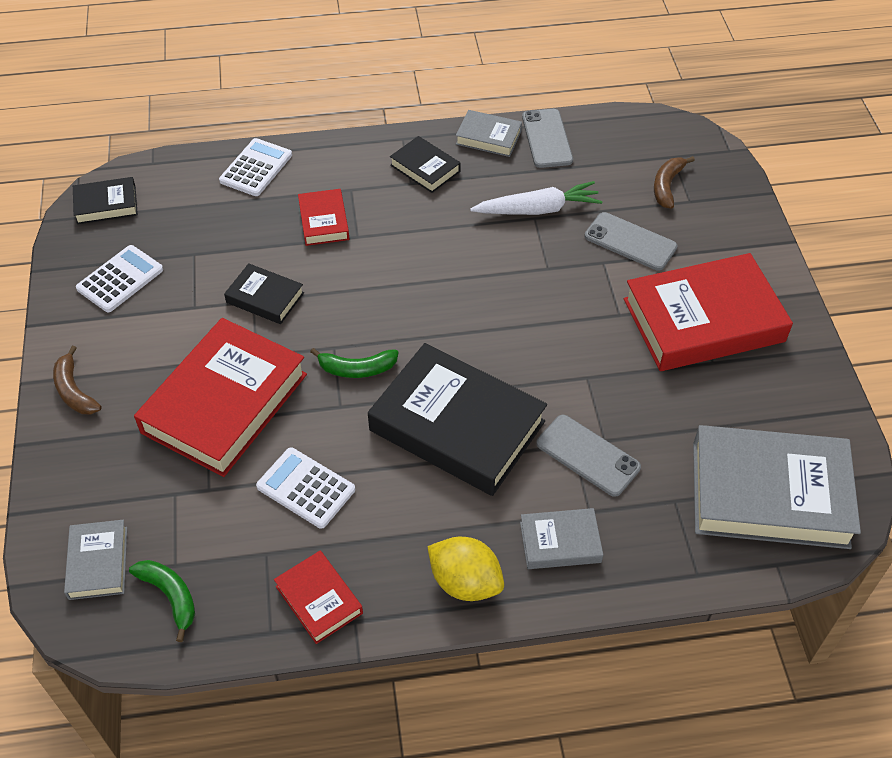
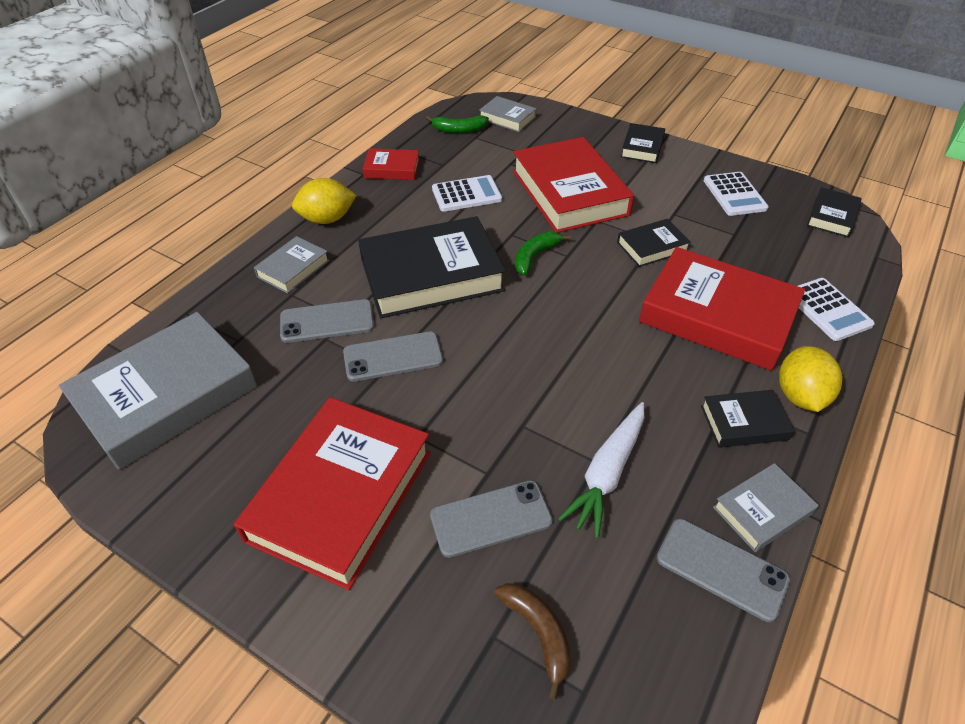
camera: 130 degrees right, 5 degrees down
brown banana [53,346,102,414] -> black book [621,123,665,163]
red book [298,189,349,246] -> red book [639,247,805,371], size x2.08
none -> grey phone [343,332,443,382]
none -> yellow lemon [779,346,842,412]

